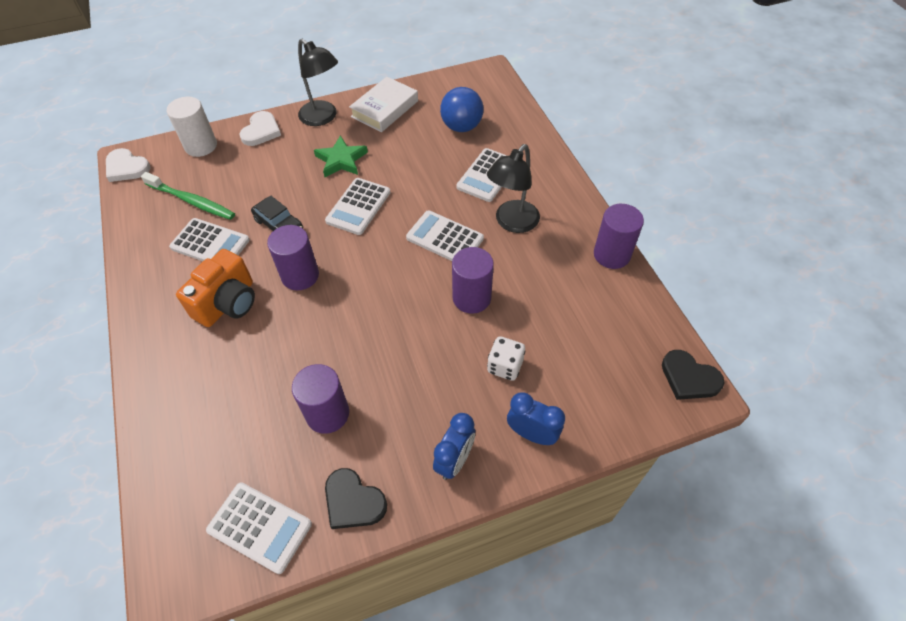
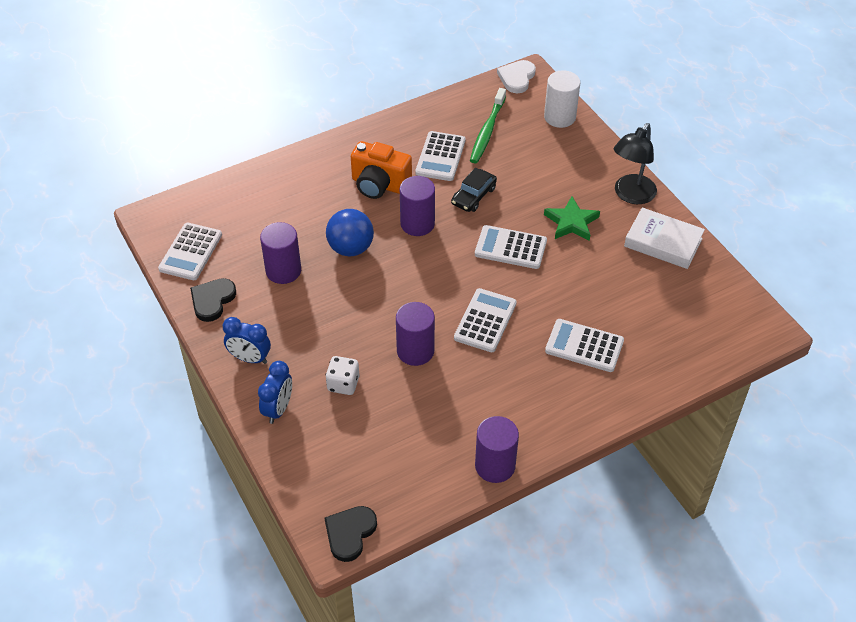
camera: 80 degrees right, 5 degrees down
white heart [240,111,281,146] -> none
blue ball [440,87,484,132] -> blue ball moved to [326,209,374,257]
black lamp [487,144,540,233] -> none

